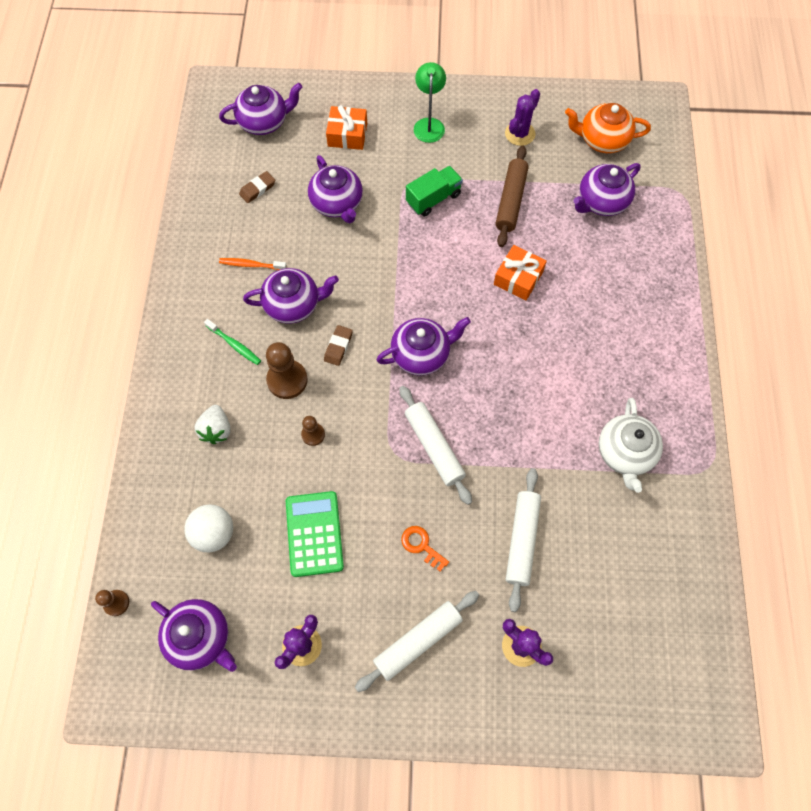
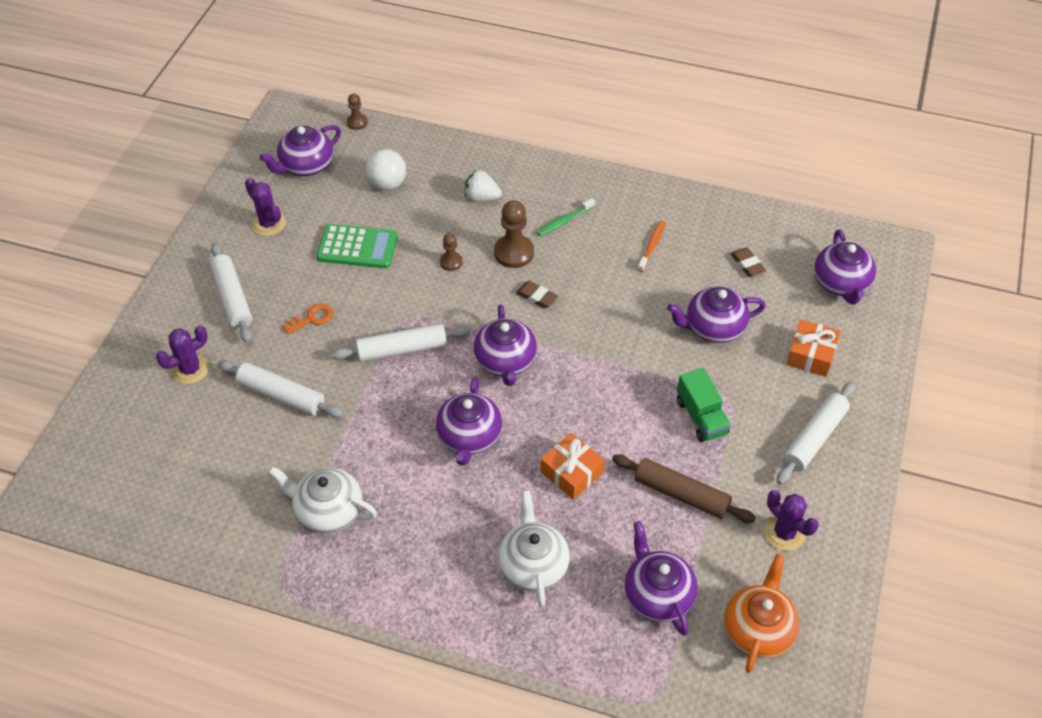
camera: 105 degrees right, 15 degrees down
purple teapot [243,268,339,324] -> purple teapot moved to [436,377,502,466]
green lamp [414,62,446,143] -> white rolling pin [777,382,855,484]
none -> white teapot [498,490,570,607]

